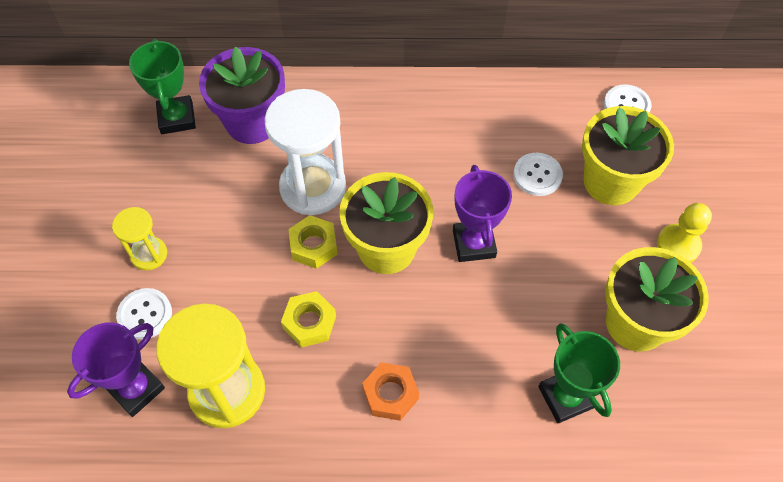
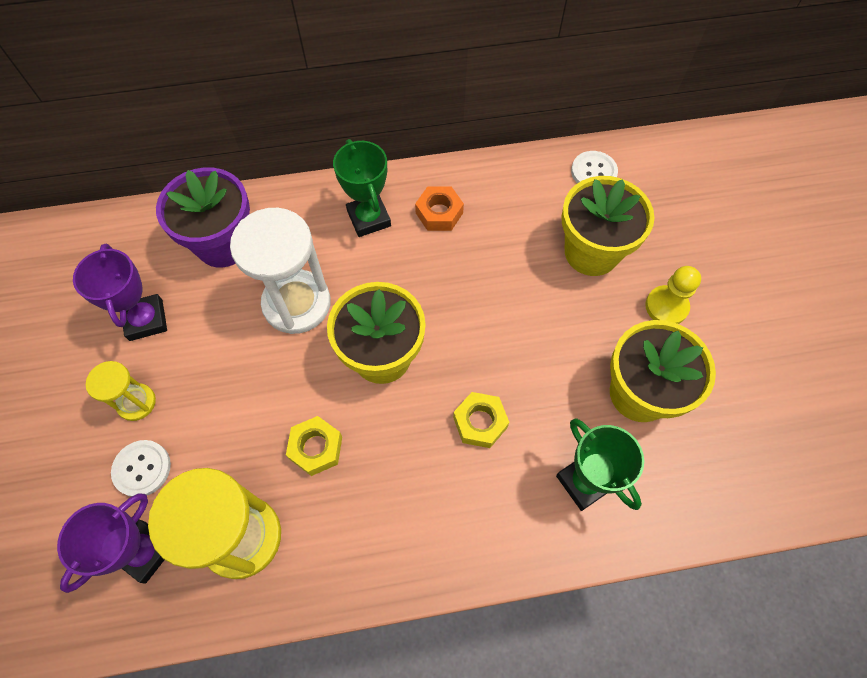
camera: 10 degrees left, 5 degrees up
green trophy [129,39,196,134] -> green trophy moved to [333,139,391,237]
yellow nut [289,215,338,269] -> yellow nut moved to [453,392,510,448]
orange nut [362,362,419,421] -> orange nut moved to [415,186,464,231]
purple trophy [453,165,512,262] -> purple trophy moved to [73,244,167,341]
white button [513,153,563,196] -> none

